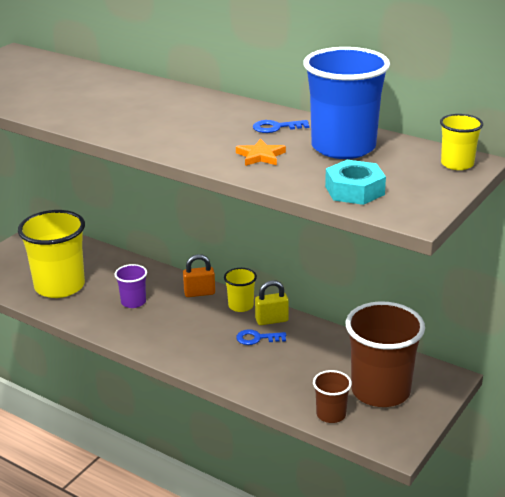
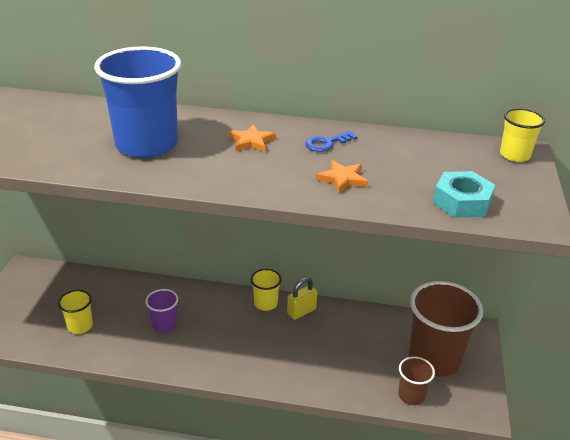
camera: 25 degrees left, 5 degrees up
yellow cup [18,210,85,298] -> yellow cup [58,290,93,334], size x0.49
orange padlock [183,254,215,297] -> none
blue key [236,329,286,345] -> none
blue cup [303,47,390,159] -> blue cup moved to [94,46,181,158]
none -> orange star [229,124,276,152]

